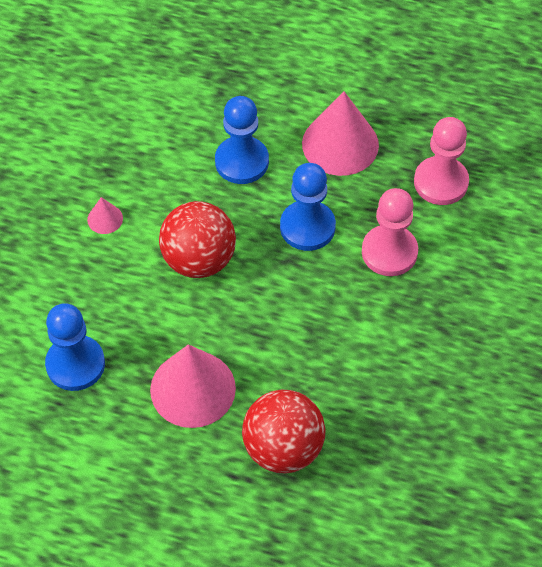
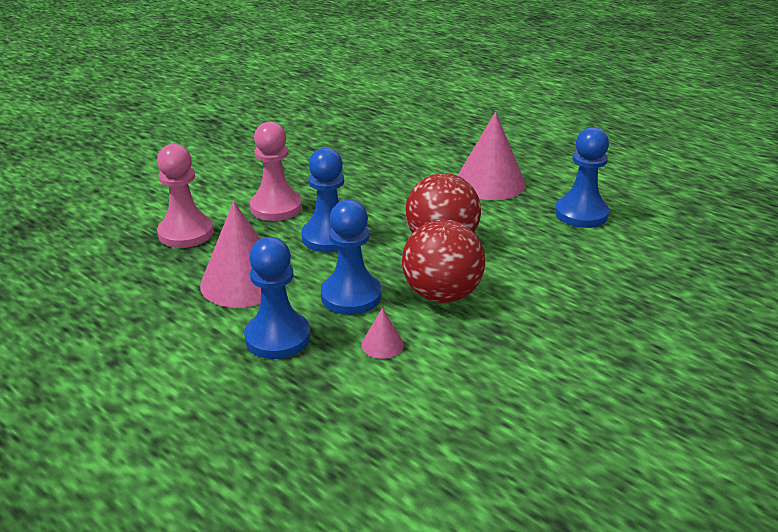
camera: 155 degrees left, 25 degrees down
pink cone [87,197,123,234] -> pink cone moved to [362,308,404,359]
red ball [242,390,326,474] -> red ball moved to [402,220,485,303]
none -> blue pawn [244,237,311,359]

